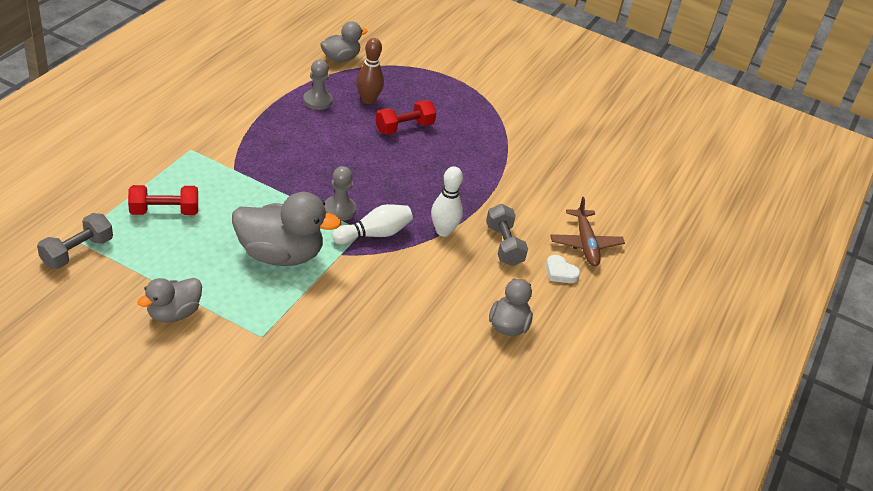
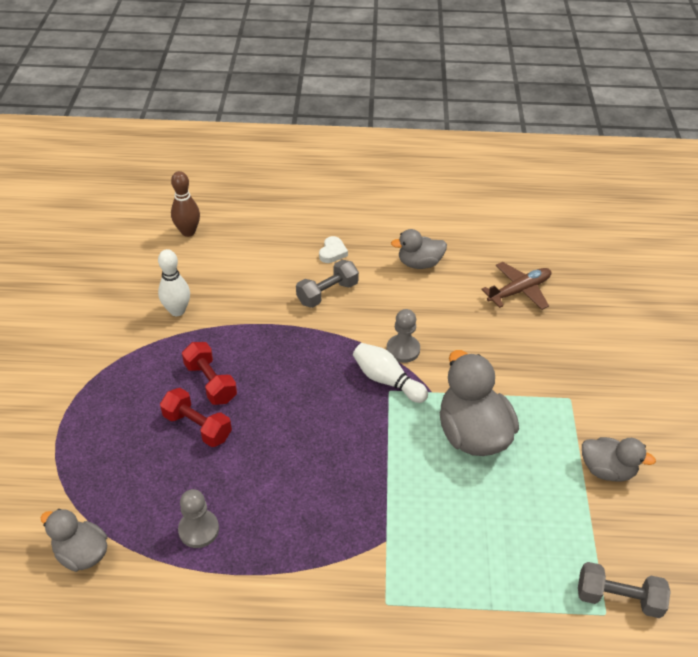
camera: 110 degrees left, 5 degrees up
red dumbbell [128,185,198,215] -> red dumbbell moved to [182,342,237,405]
grey pawn [324,166,356,221] -> grey pawn moved to [387,309,420,363]
brown bowling pin [356,38,384,104] -> brown bowling pin moved to [171,171,200,237]
white bowling pin [431,166,463,237] -> white bowling pin moved to [158,249,190,316]
brown plane [550,197,625,266] -> brown plane moved to [481,262,551,310]

